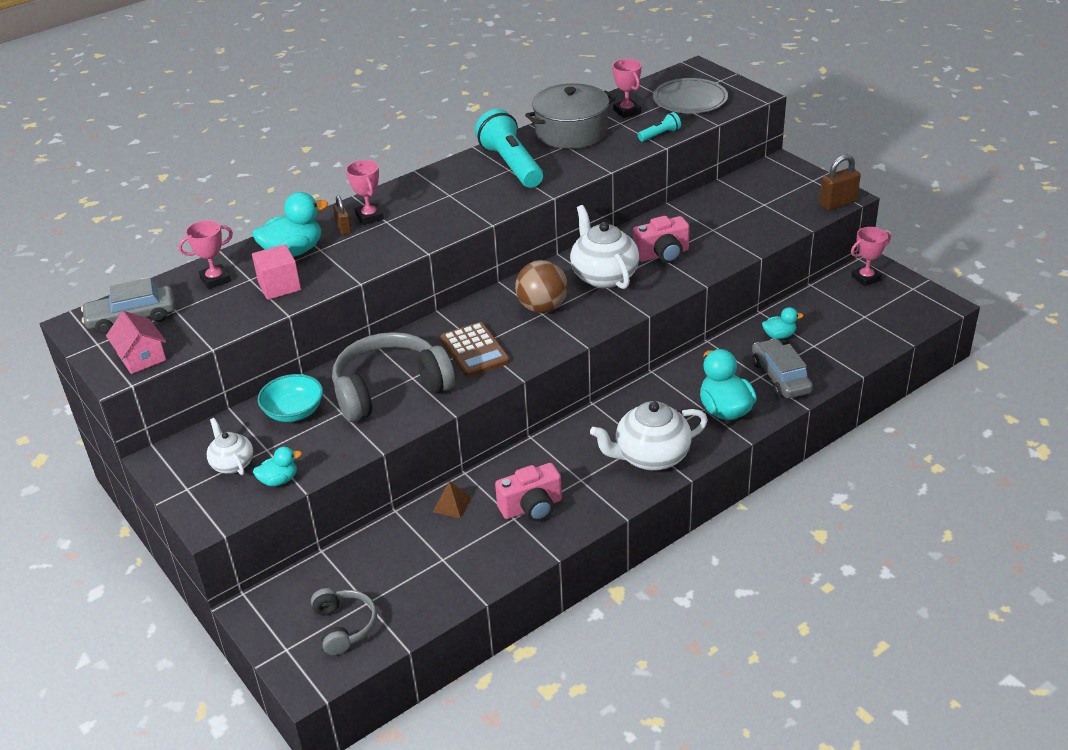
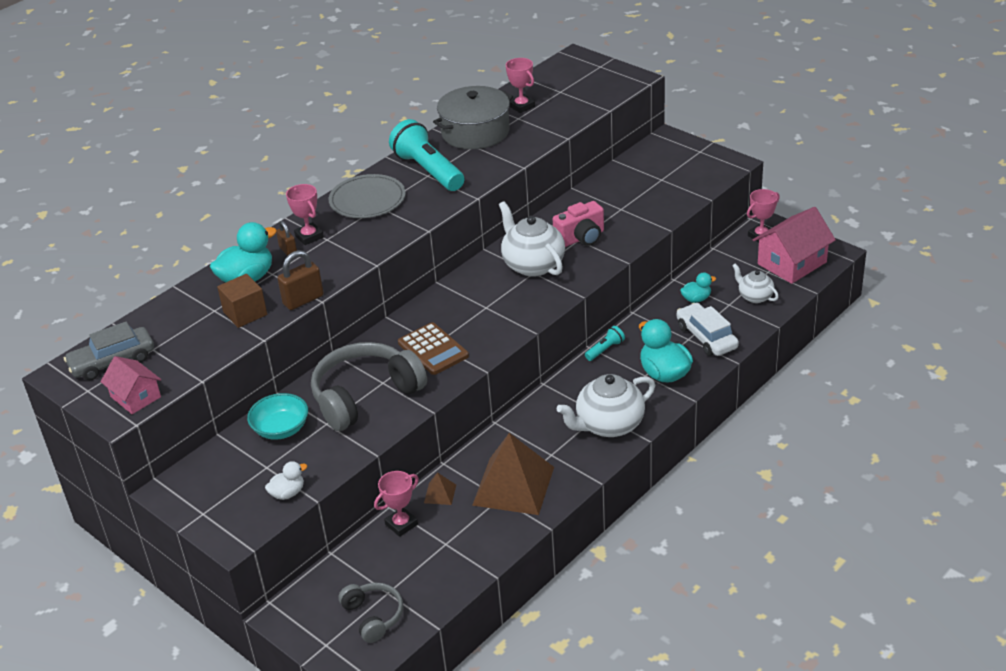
camera: 10 degrees left, 0 degrees up
pink trophy [178,220,233,289] -> pink trophy moved to [374,471,419,537]
white teapot [207,418,253,475] -> white teapot moved to [732,263,779,303]
pink cube [252,244,301,300] -> brown cube [217,274,267,328]
turquoise duck [253,447,302,486] -> white duck [265,461,307,500]
pink camera [495,463,562,521] -> brown pyramid [472,433,554,515]
brown ball [515,260,568,313] -> none
turquoise flashlight [638,112,681,141] -> turquoise flashlight moved to [585,326,625,361]
grey plate [653,78,728,113] -> grey plate moved to [329,174,406,218]
grey car [752,338,813,399] -> white car [676,303,739,356]
brown padlock [819,154,861,210] -> brown padlock moved to [277,250,324,310]
none -> pink house [753,207,836,284]

